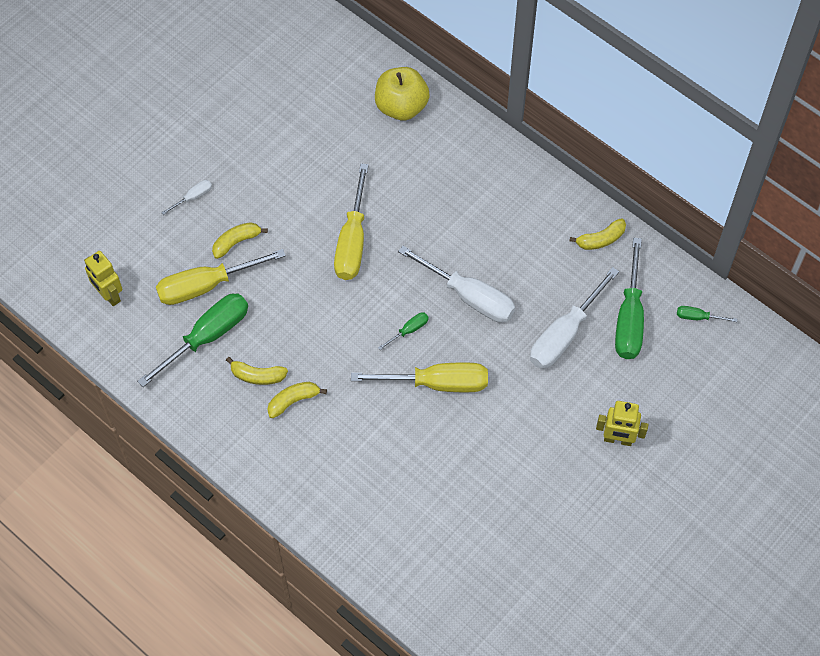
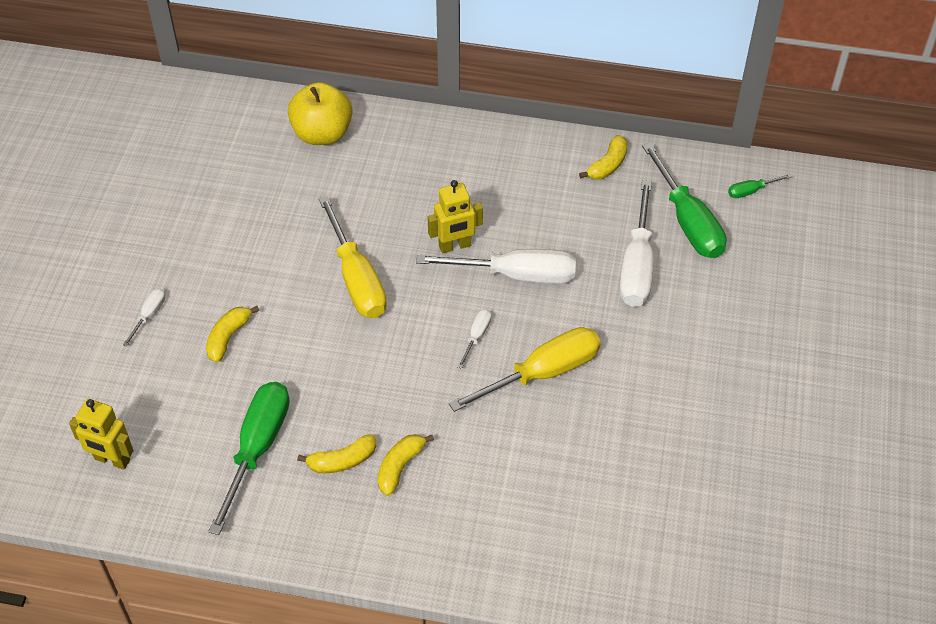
camera: 30 degrees left, 10 degrees down
yellow screwdriver [156,249,286,305] -> none
green screwdriver [378,312,429,350] -> white screwdriver [457,309,492,369]
yellow robot [596,401,648,446] -> yellow robot moved to [428,180,483,253]

